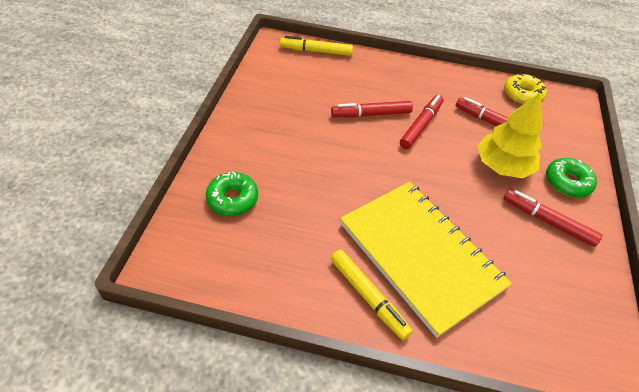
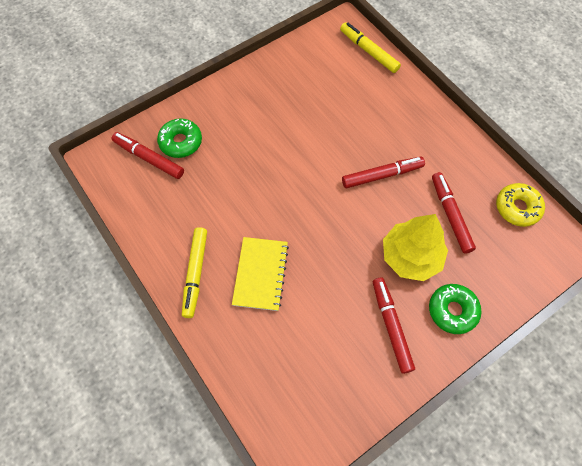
camera: 45 degrees right, 15 degrees up
red marker [331,101,413,117] -> red marker moved to [112,132,184,179]
yellow notebook [340,182,512,338] -> yellow notebook [232,237,289,311], size x0.54

